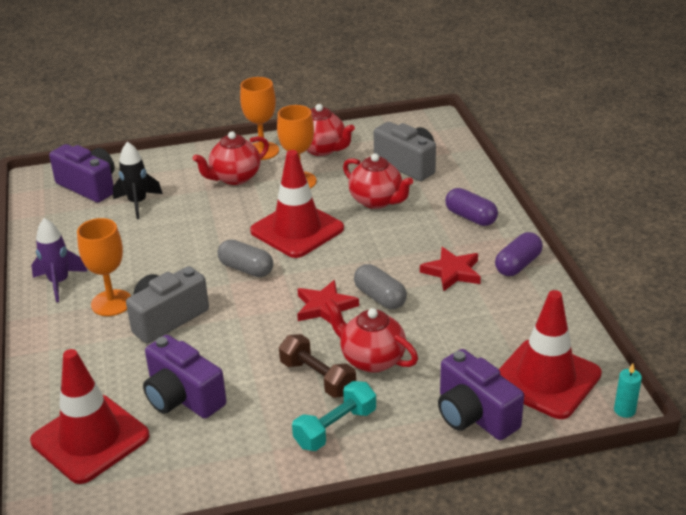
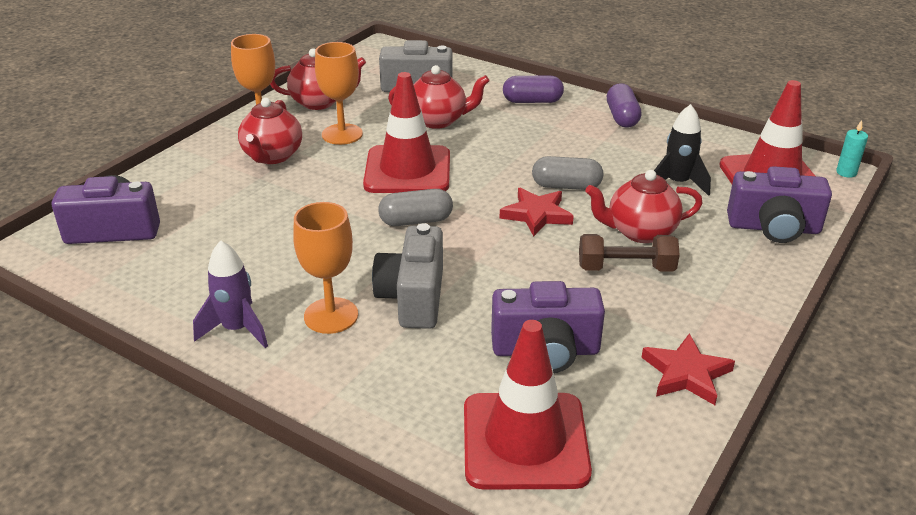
camera: 45 degrees left, 0 degrees up
black rocket [113,142,163,219] -> black rocket moved to [654,104,711,196]
turquoise dumbbell [292,381,376,451] -> none
red star [420,247,481,292] -> red star moved to [641,333,735,405]

